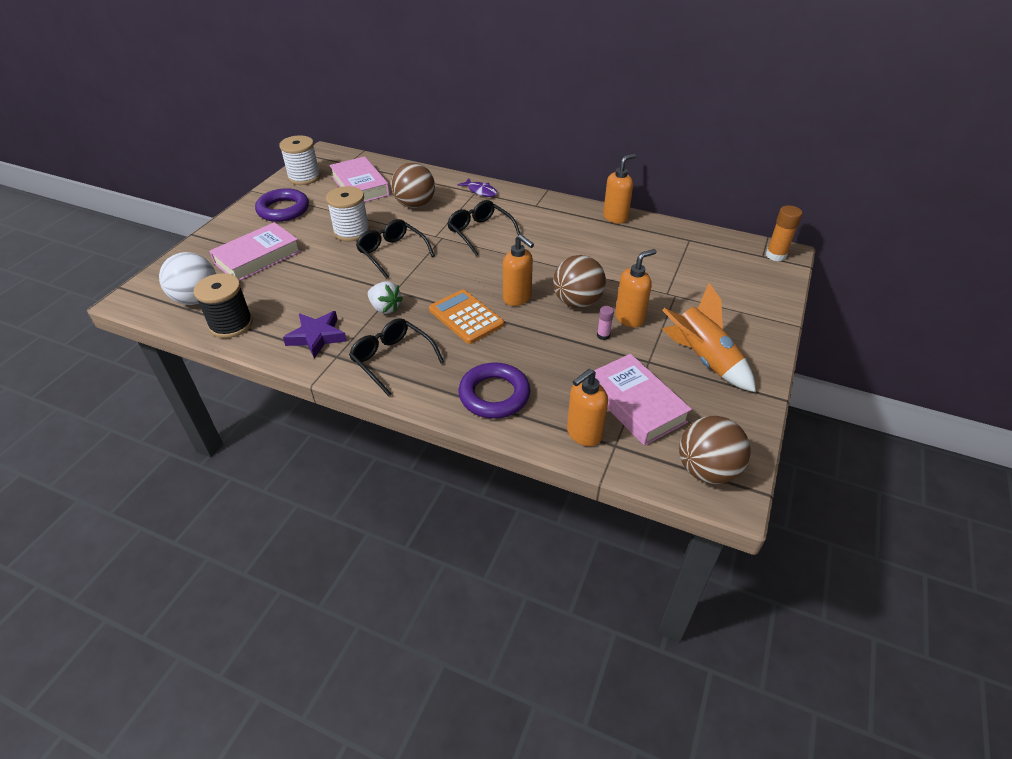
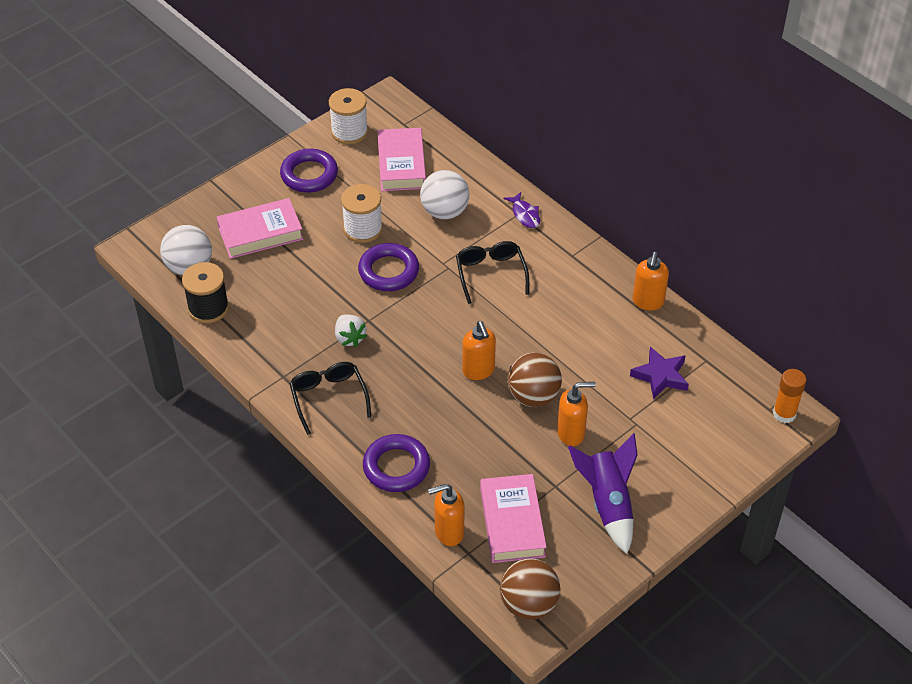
camera: 25 degrees right, 5 degrees up
purple star [283,311,347,358] -> purple star moved to [630,347,689,400]
black glasses [356,219,435,279] -> purple ring [358,243,419,291]
brown ball [391,163,435,208] -> white ball [420,170,469,219]
orange calculator [429,289,504,344] -> none
pink glue stick [597,306,614,340] -> none
orange soap dispenser [603,154,636,224] -> orange soap dispenser turned 120 degrees clockwise [633,252,669,310]
orange rocket [662,283,756,392] -> purple rocket [568,433,638,554]

